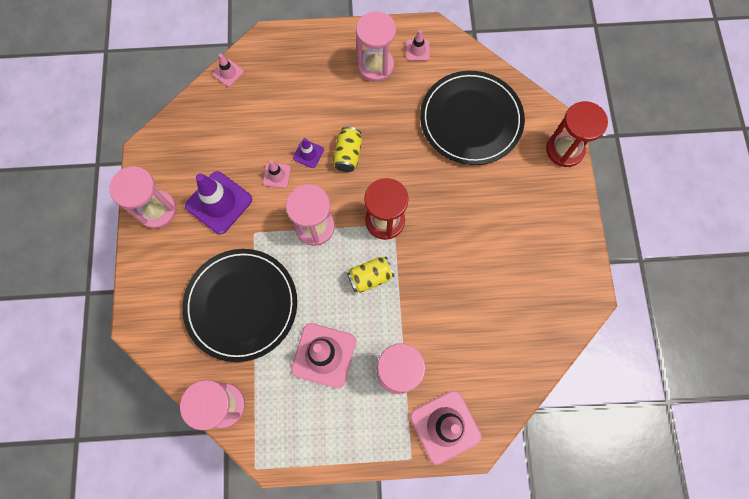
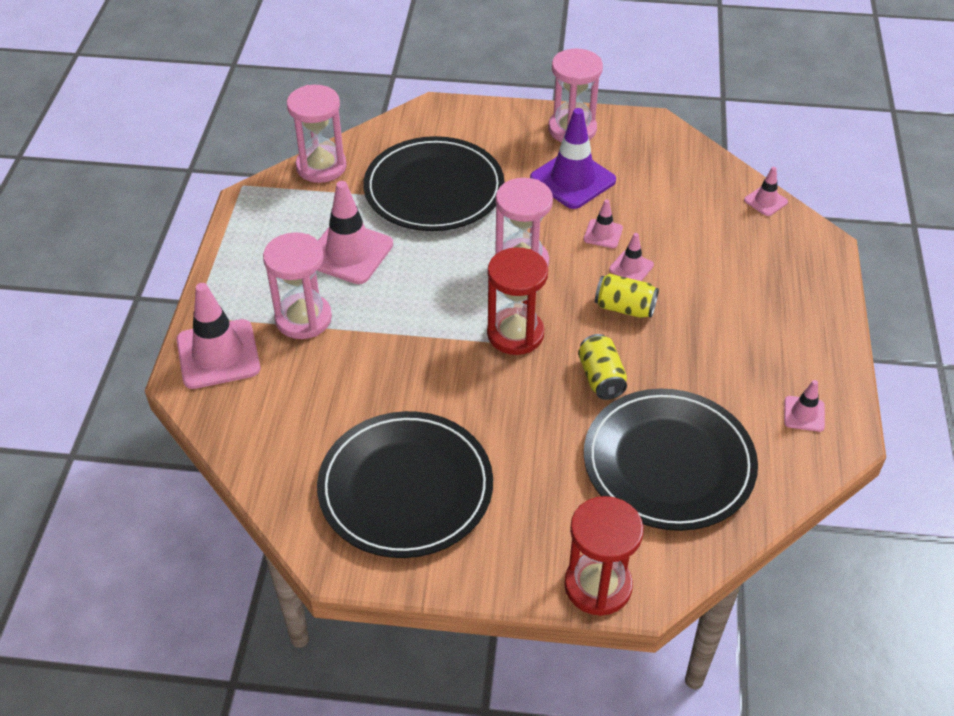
camera: 100 degrees right, 25 degrees down
purple traffic cone [293,138,324,168] -> pink traffic cone [609,233,654,281]
yellow can [347,257,394,293] -> yellow can moved to [578,334,627,400]
pink hourglass [356,11,396,82] -> none
none -> black plate [317,411,493,558]

